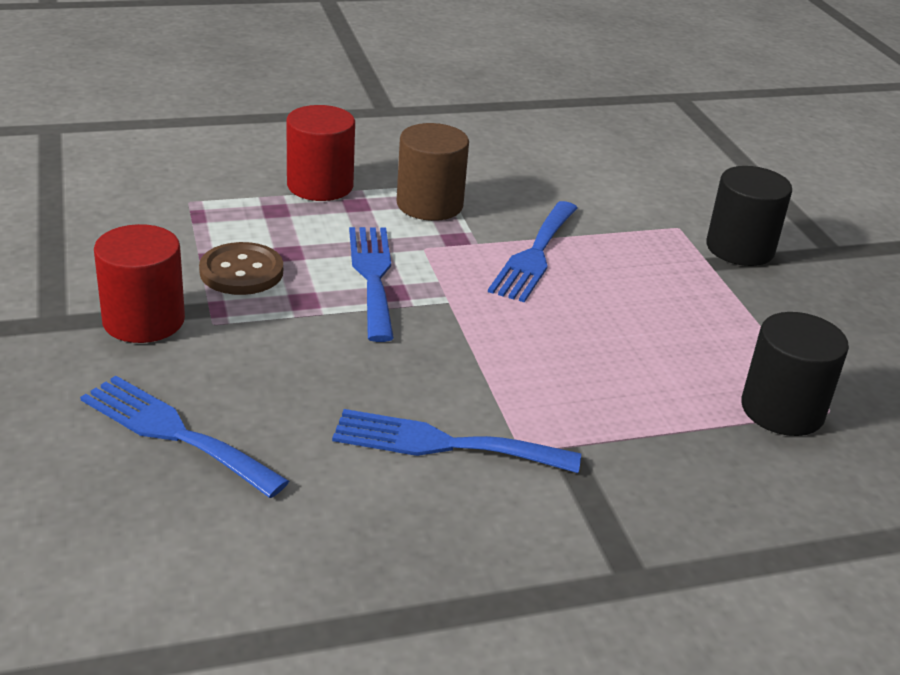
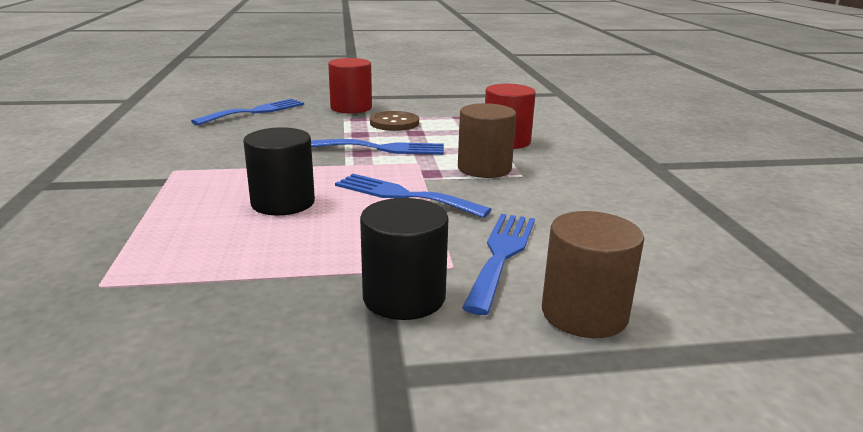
camera: 100 degrees right, 10 degrees down
blue fork [332,409,581,473] -> blue fork moved to [462,214,535,315]
black cylinder [741,312,849,436] -> black cylinder moved to [243,127,315,215]
none -> brown cylinder [542,211,644,338]

